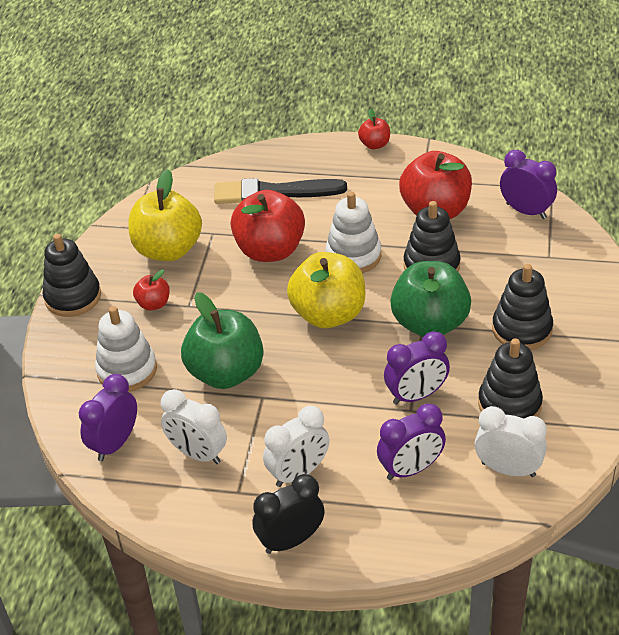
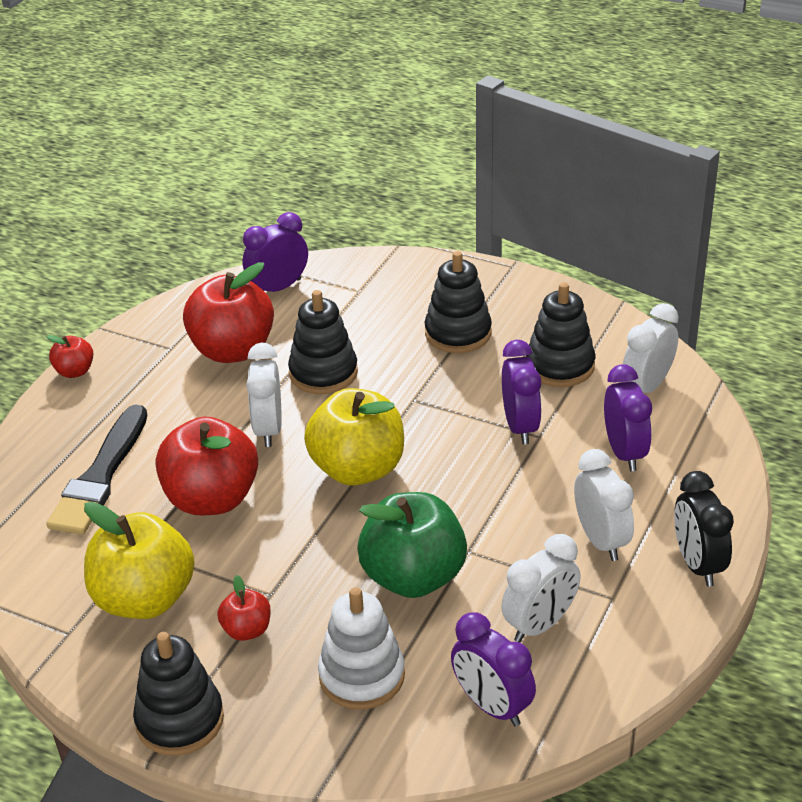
camera: 75 degrees left, 5 degrees down
white stacking toy [325,192,381,273] -> white clock [246,343,282,447]
green apple [390,261,471,337] -> none

